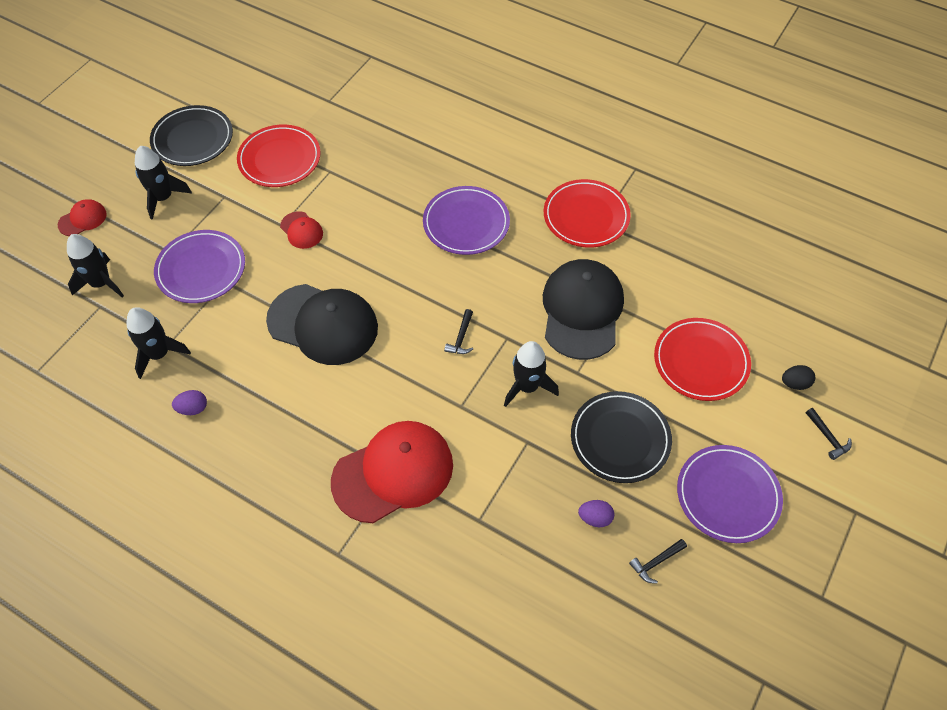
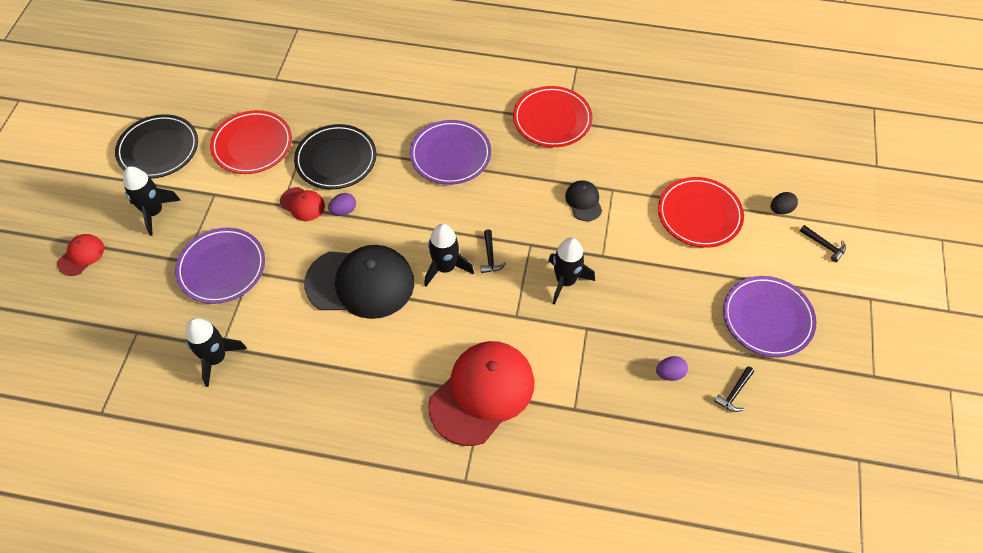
camera: 20 degrees left, 0 degrees up
black rocket [67,234,124,298] -> black rocket moved to [424,224,474,287]
purple egg [172,390,207,415] -> purple egg moved to [328,193,356,216]
black cap [543,259,624,360] -> black cap [565,180,602,221], size x0.46
black plate [571,391,672,483] -> black plate moved to [294,124,377,189]

